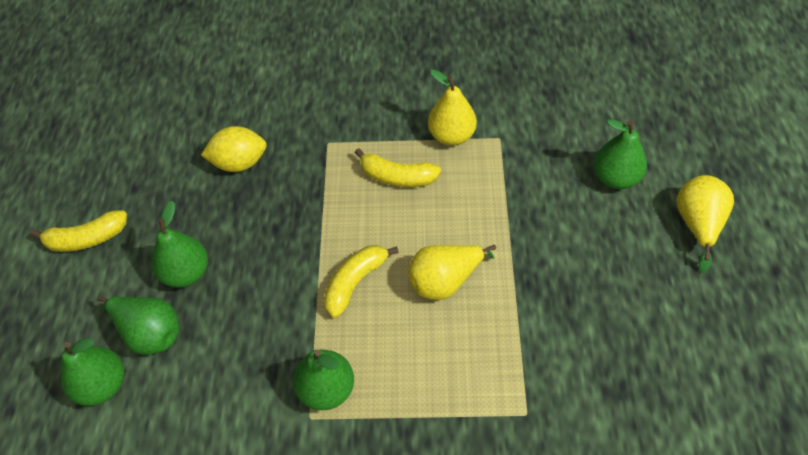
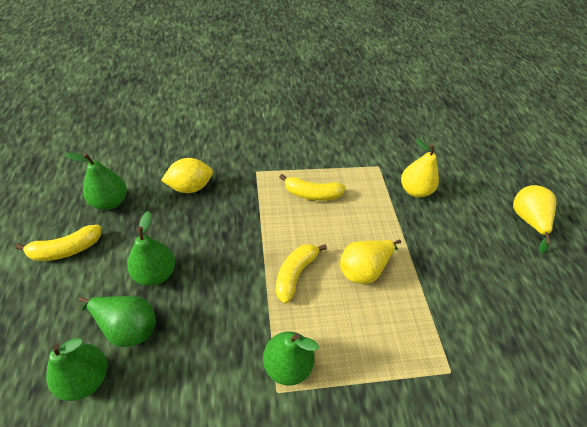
camera: 15 degrees left, 5 degrees down
yellow pear [428,69,477,146] -> yellow pear moved to [401,139,439,197]
green pear [594,119,647,189] -> green pear moved to [65,153,127,210]

